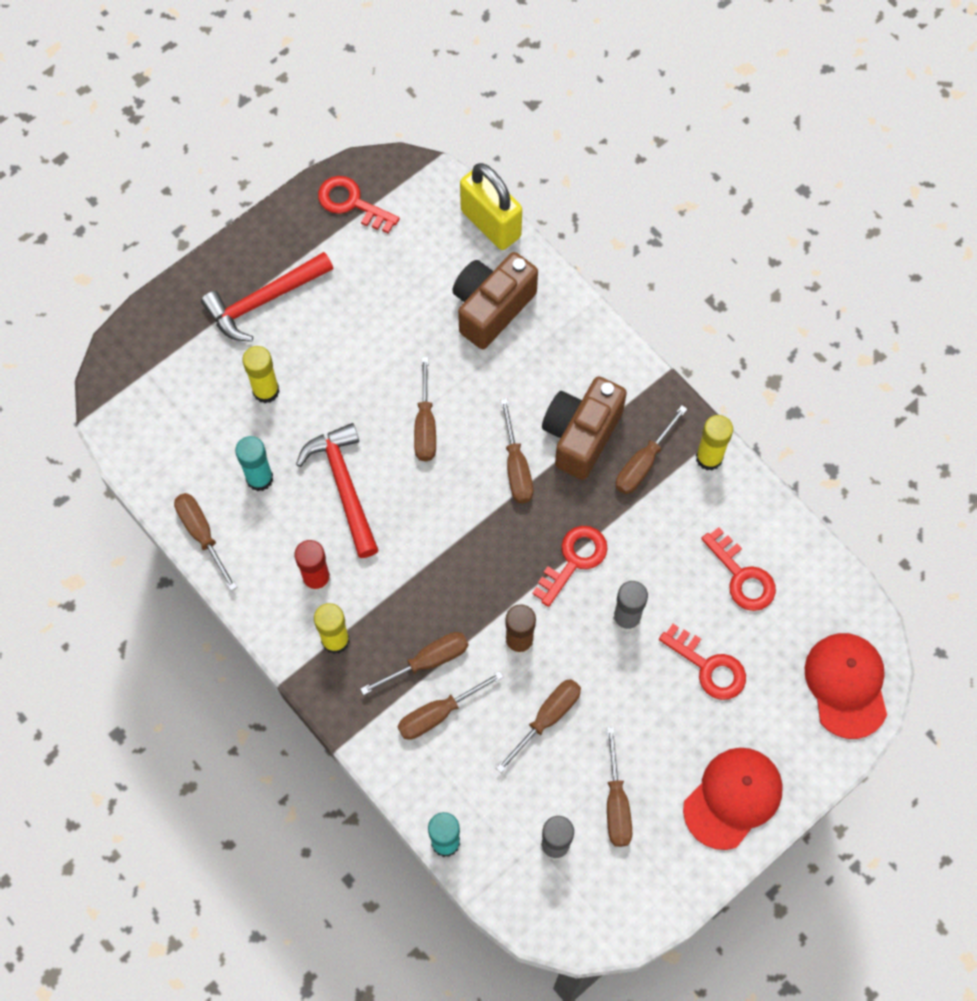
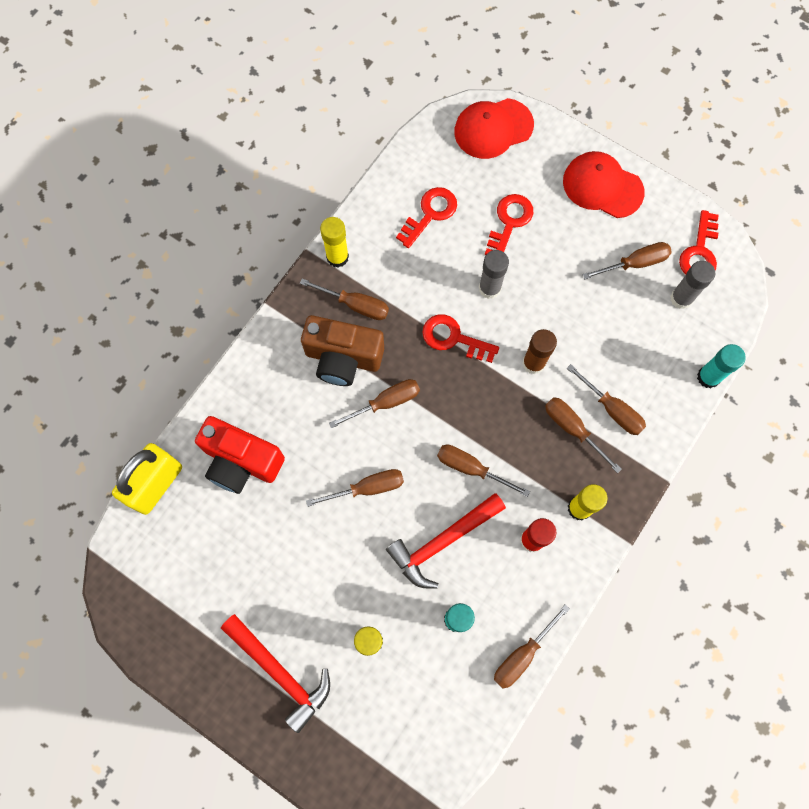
camera: 105 degrees left, 5 degrees up
red key [318,176,400,234] -> red key moved to [679,210,719,275]
brown camera [452,252,538,349] -> red camera [195,416,285,494]
brown screwdriver [496,679,581,773] -> brown screwdriver moved to [437,445,530,497]

